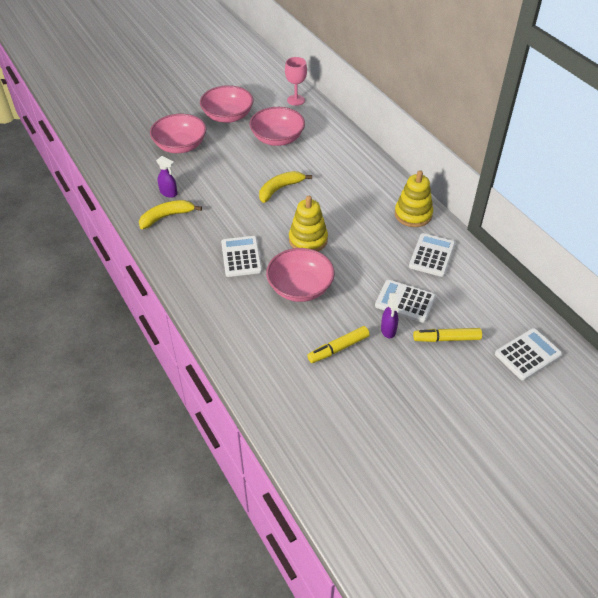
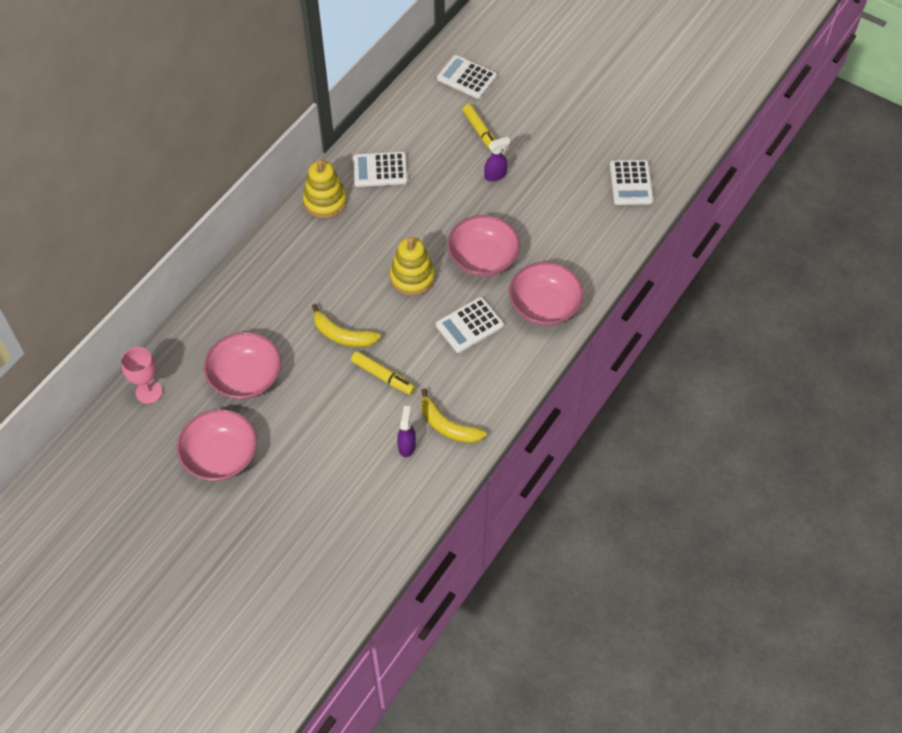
camera: 115 degrees left, 10 degrees up
pink bowl [150,114,206,153] -> pink bowl moved to [509,262,584,326]
yellow marker [307,326,370,363] -> yellow marker moved to [351,351,415,395]
white calculator [375,280,436,323] -> white calculator moved to [610,160,653,205]

